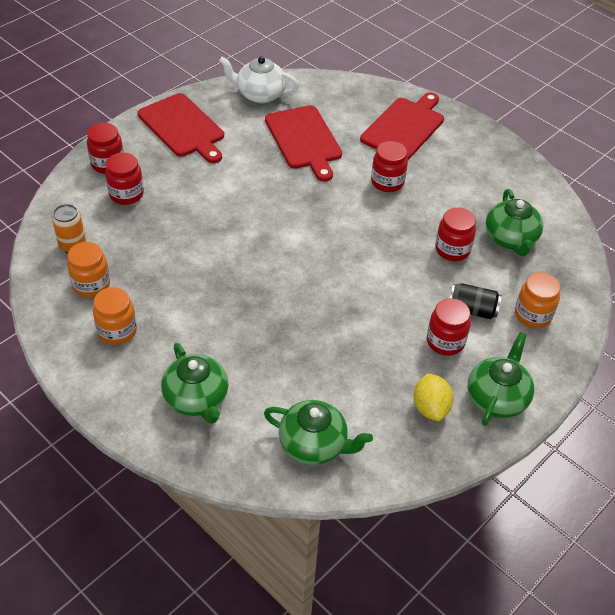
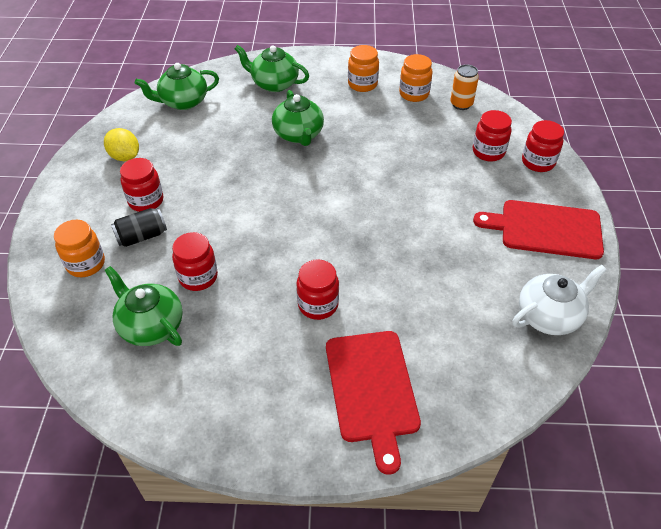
camera: 140 degrees right, 0 degrees up
red cutting board [265,105,342,181] -> none
green teapot [468,332,534,426] -> green teapot moved to [272,90,324,146]

